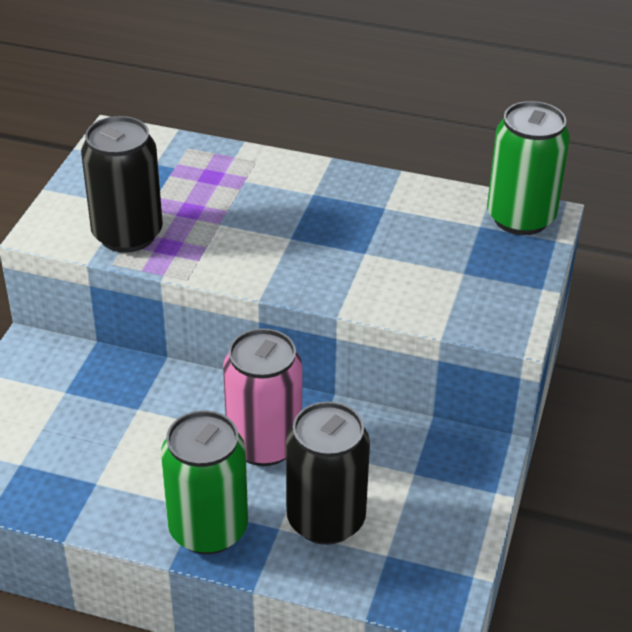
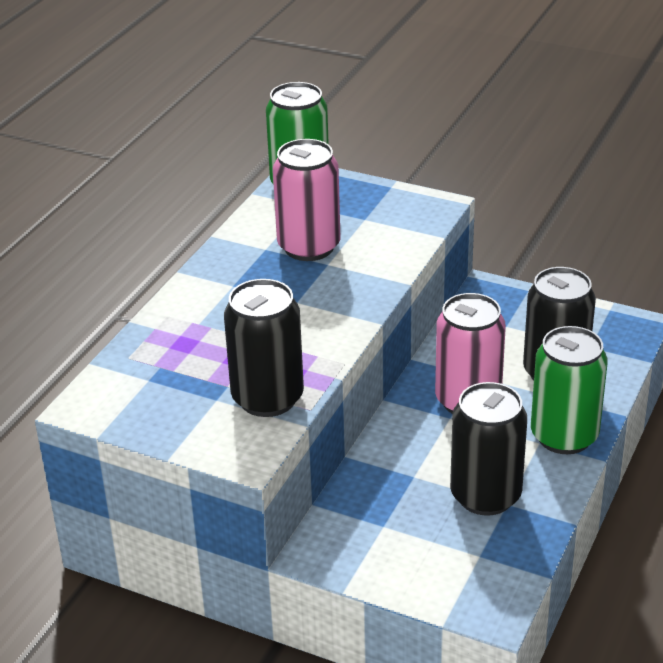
camera: 80 degrees left, 5 degrees down
none -> pink can [273,139,340,261]
none -> black can [450,382,527,516]

